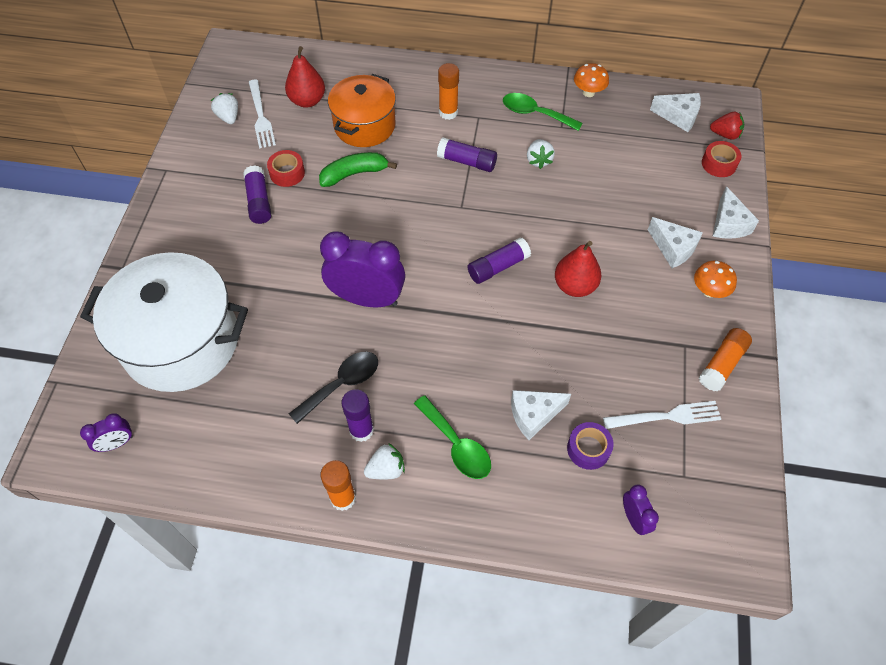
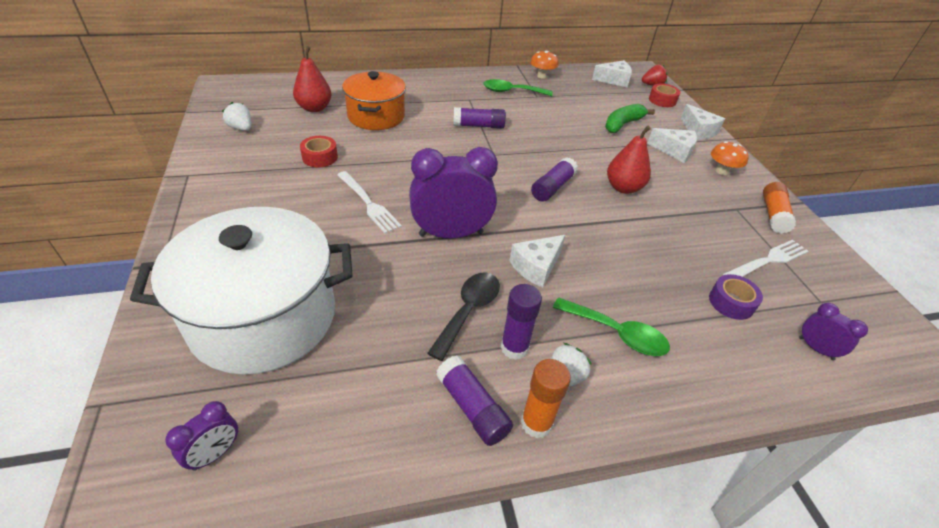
camera: 25 degrees left, 15 degrees down
purple glue stick [243,165,271,224] -> purple glue stick moved to [436,356,513,446]
white fork [249,80,276,148] -> white fork moved to [337,171,402,234]
green banana [319,152,397,187] -> green banana moved to [605,104,655,133]
orange glue stick [438,63,459,120] -> none
white cheese [511,390,571,440] -> white cheese moved to [510,235,565,288]
white strawberry [527,139,555,169] -> none

